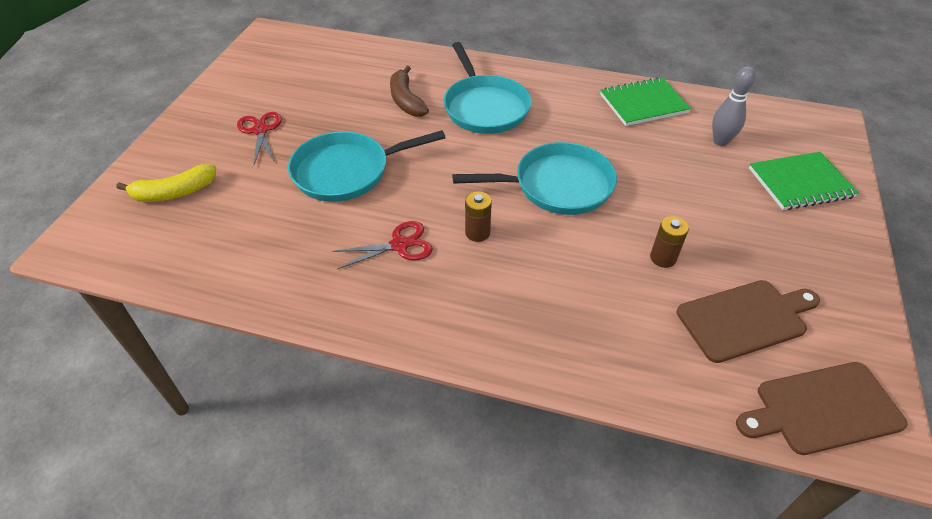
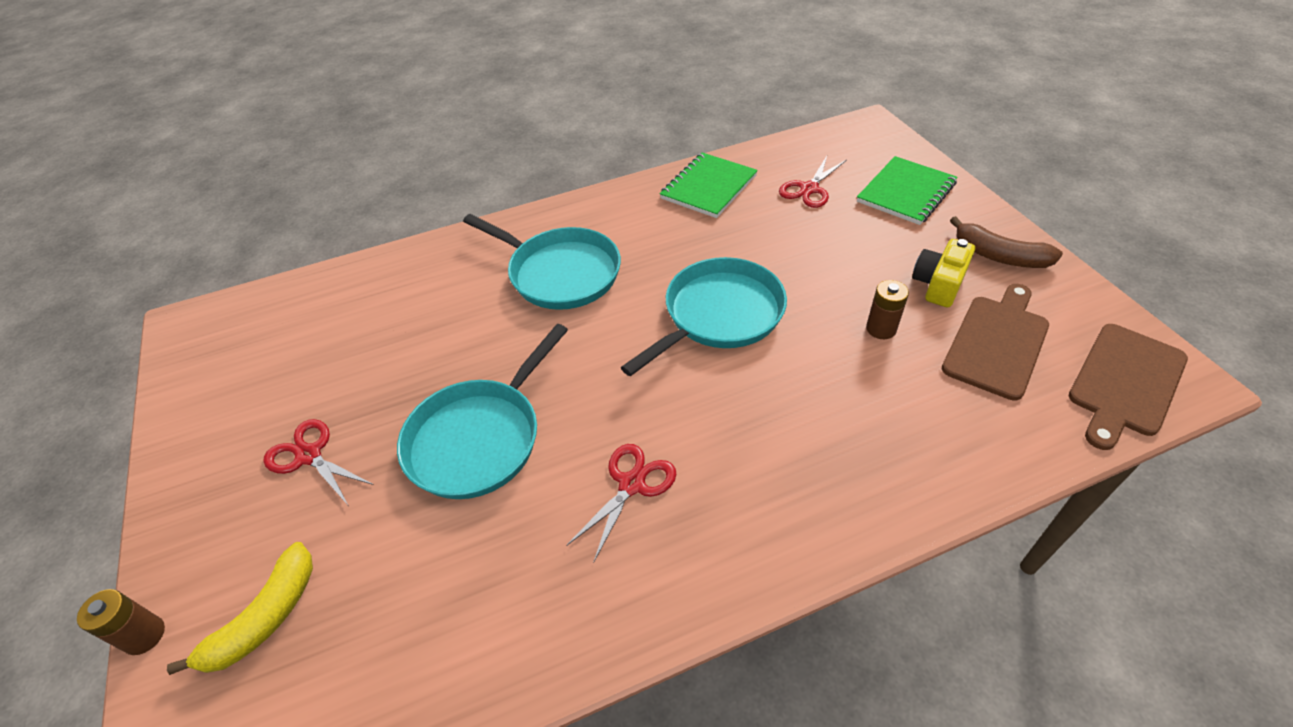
camera: 35 degrees left, 0 degrees up
brown banana [390,66,429,117] -> brown banana moved to [950,216,1063,268]
brown battery [465,191,492,242] -> brown battery moved to [77,589,165,655]
grey bowling pin [712,66,756,146] -> red scissors [779,156,847,208]
none -> yellow camera [912,239,975,307]

